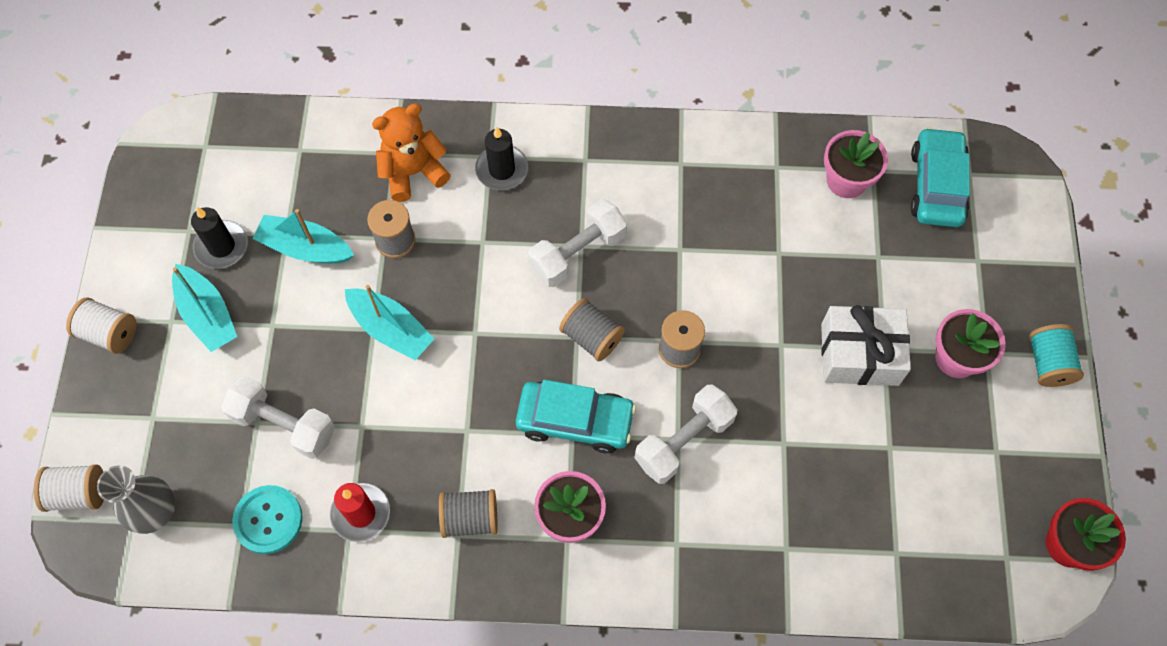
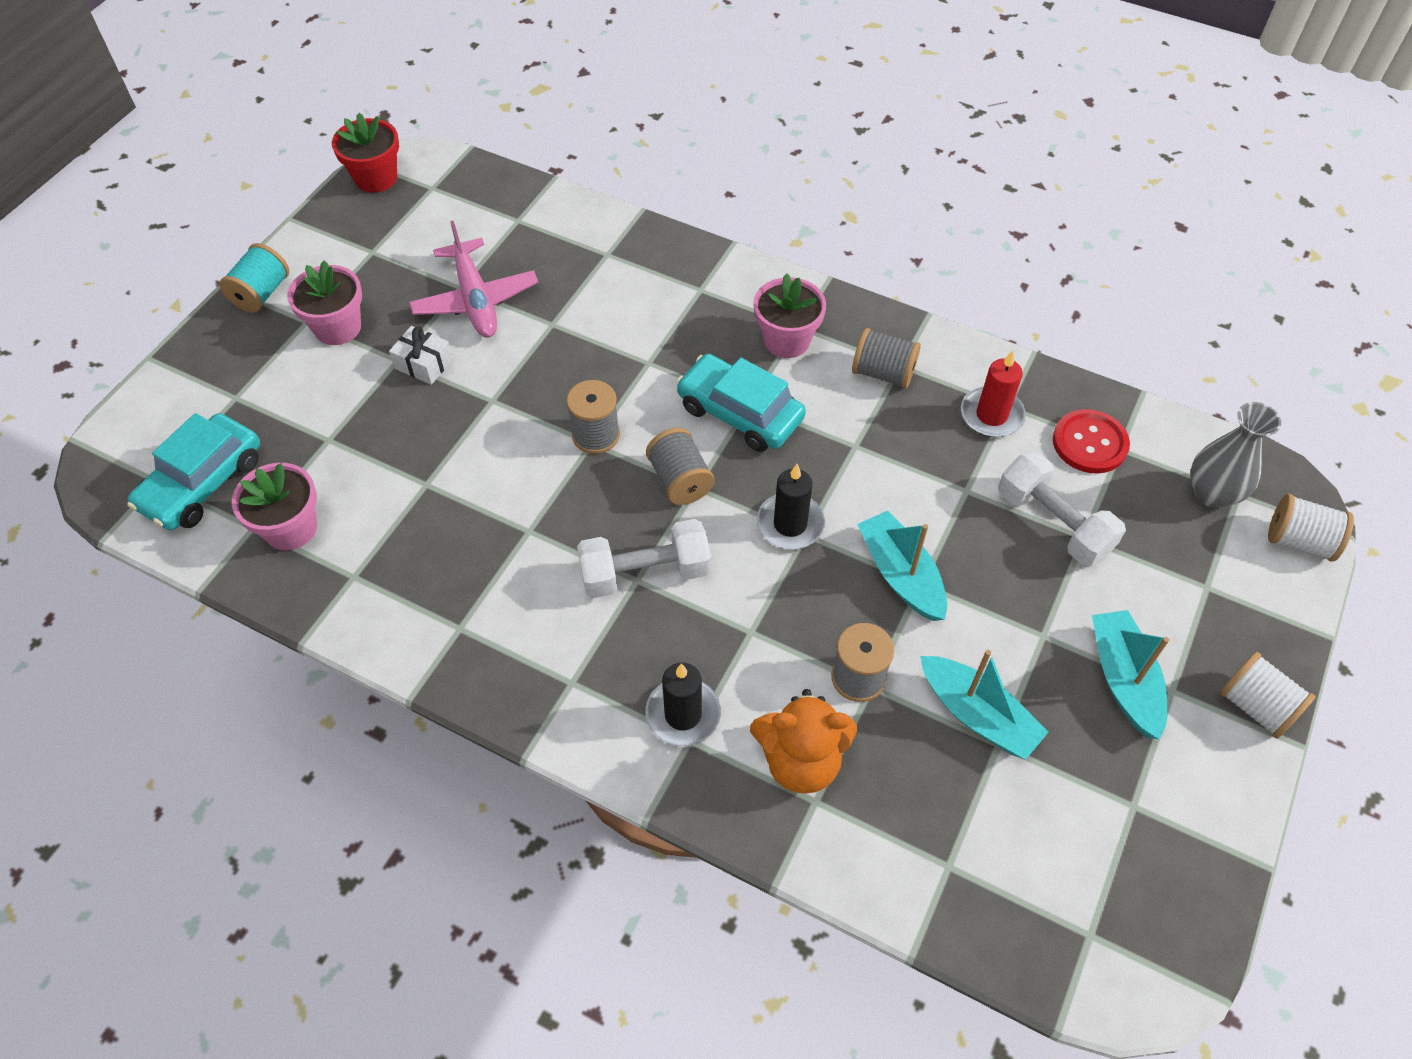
camera: 155 degrees left, 10 degrees down
black candle [191,207,248,269] -> black candle moved to [756,464,825,549]
turquoise button [232,485,303,554] -> red button [1053,409,1130,474]
white dumbbell [634,385,738,484] -> none
white gift [821,305,911,386] -> white gift [389,326,453,385], size x0.54
none -> pink plane [409,221,538,338]

